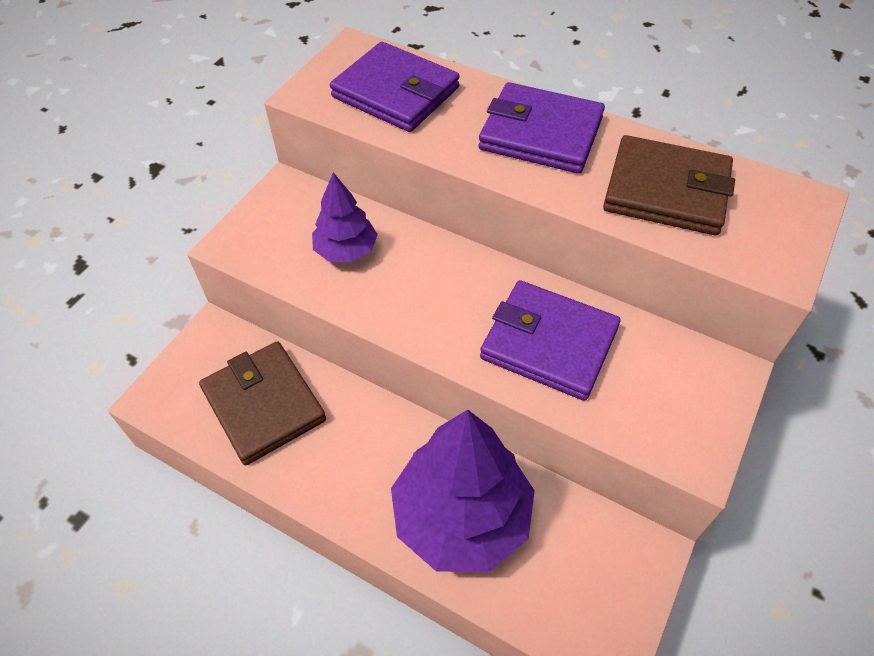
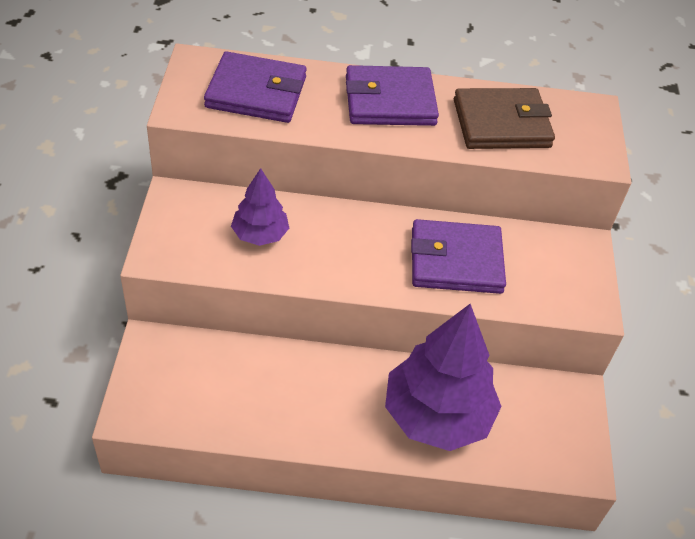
camera: 30 degrees left, 5 degrees down
brown wallet [199,341,326,465] -> none

